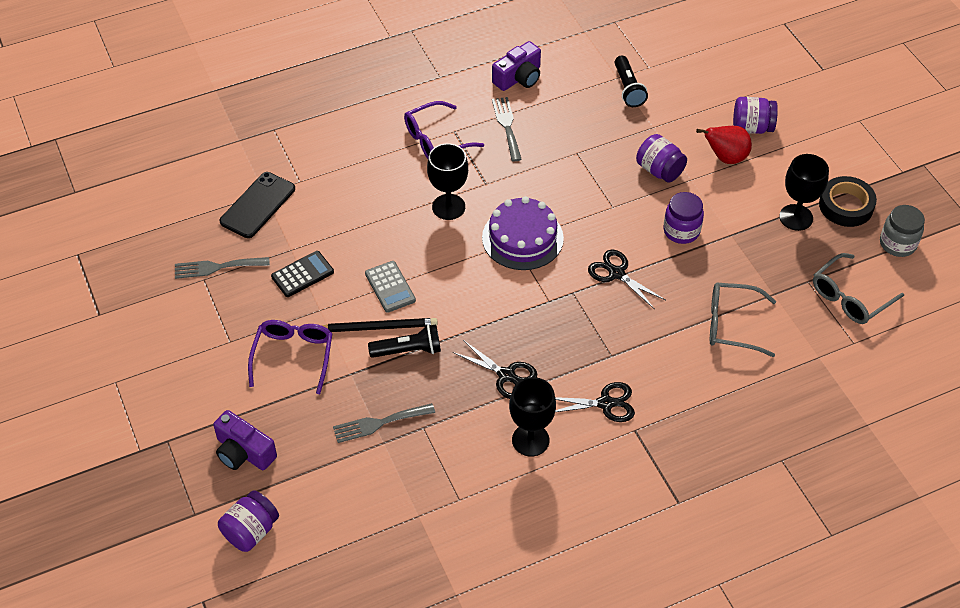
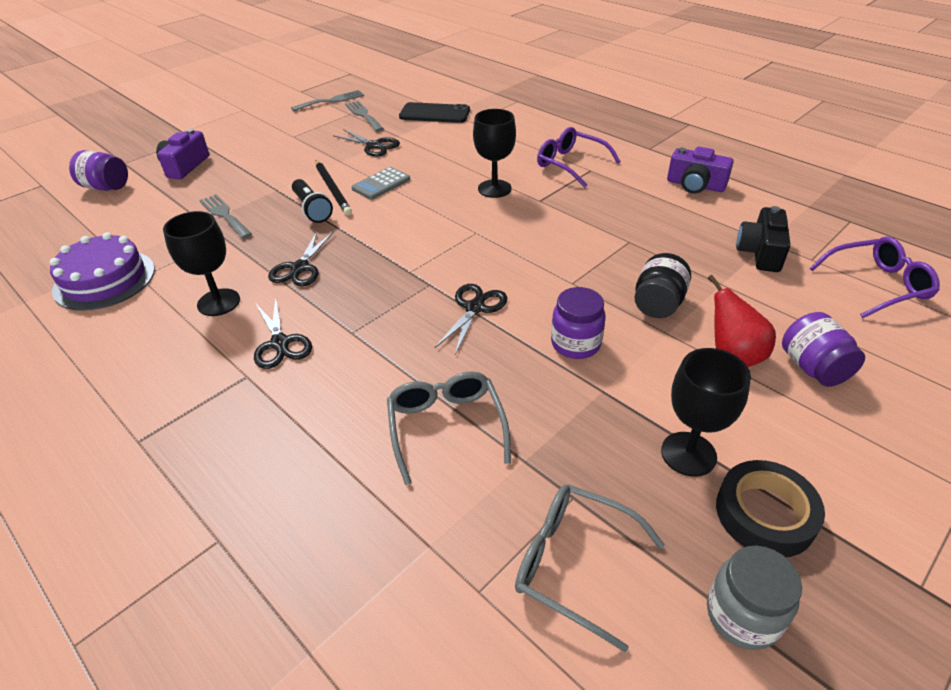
camera: 70 degrees right, 10 degrees down
purple glasses [248,320,332,394] -> purple glasses moved to [810,237,940,318]
black calculator [271,251,334,297] -> black scissors [333,129,400,157]
purple cake [482,196,564,270] -> purple cake moved to [50,232,155,311]
grey fork [492,97,522,161] -> grey fork moved to [291,90,364,111]
black flashlight [615,56,648,107] -> black camera [736,206,791,272]
purple jar [636,134,687,183] -> black jar [634,253,691,318]

